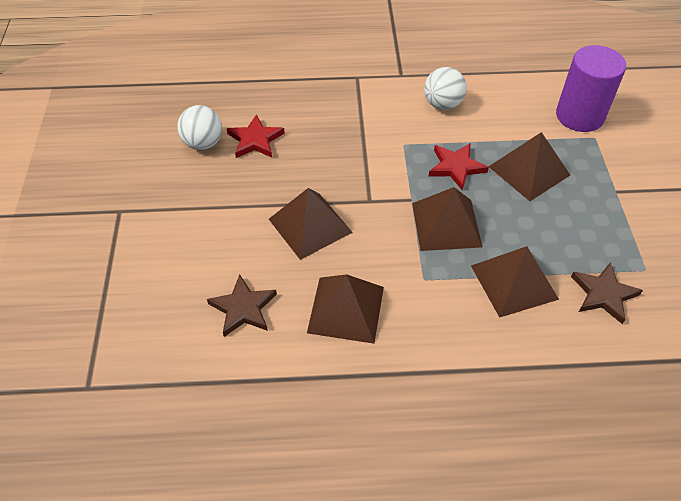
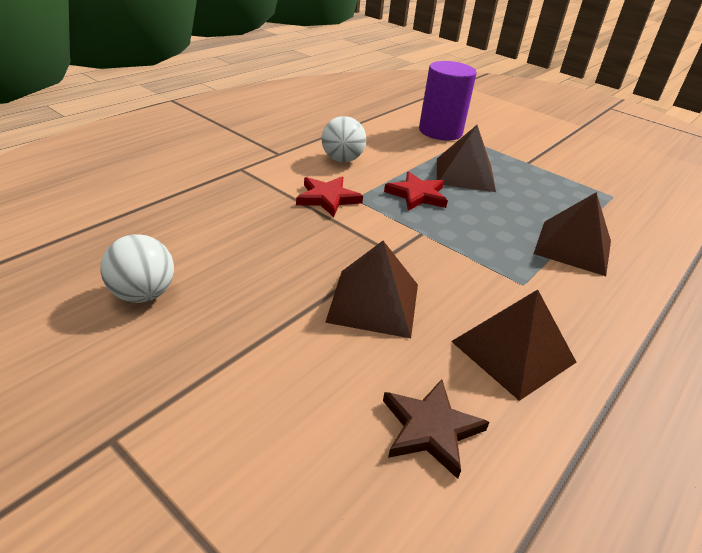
camera: 50 degrees left, 15 degrees down
red star [227,114,285,158] -> red star moved to [296,177,363,217]
brown pyramid [412,187,483,251] -> none
brown star [571,262,643,324] -> none

